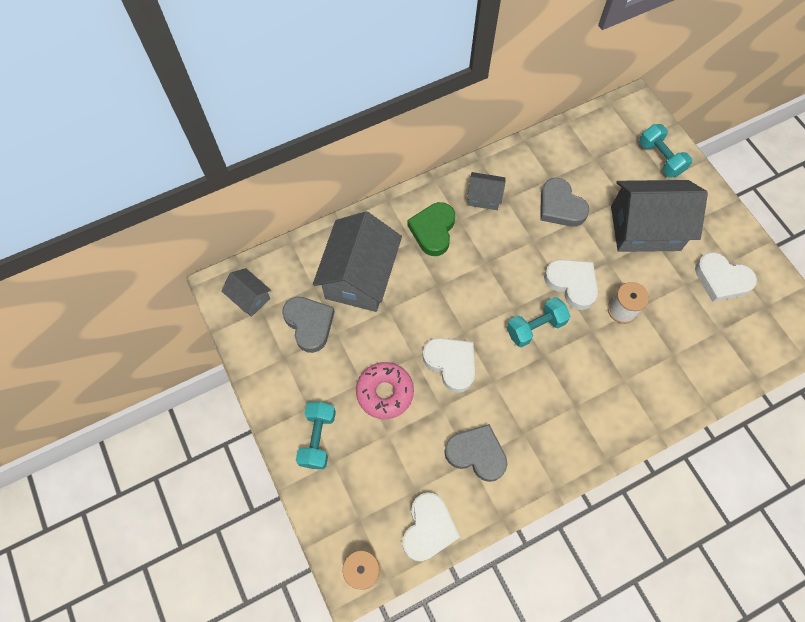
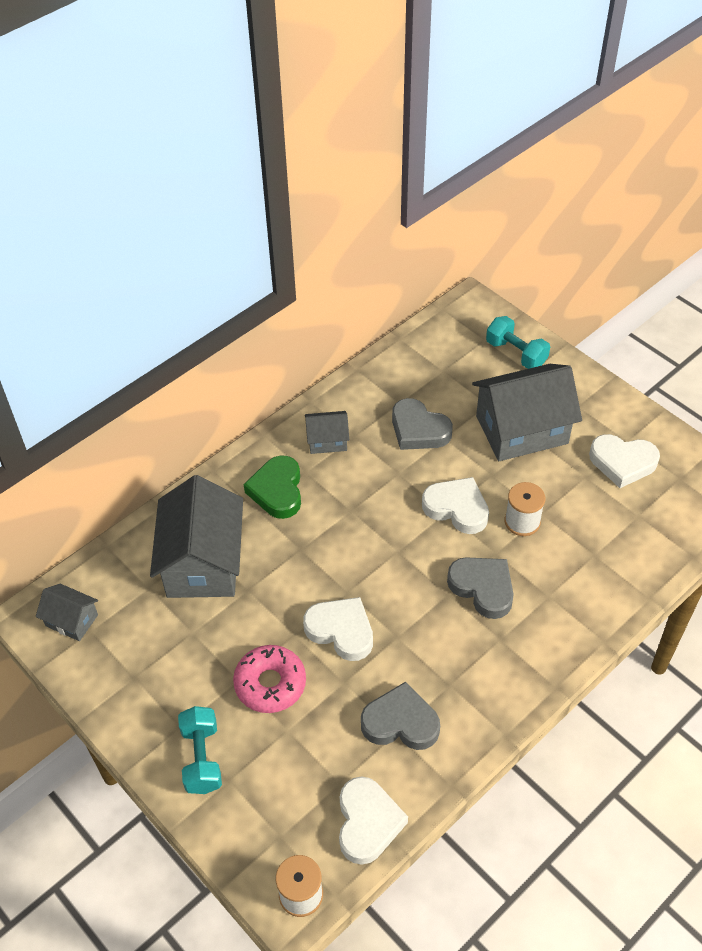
camera: 15 degrees left, 15 degrees down
grey heart [282,297,335,353] -> grey heart moved to [447,557,514,619]
turquoise dumbbell [507,297,571,347] -> none

